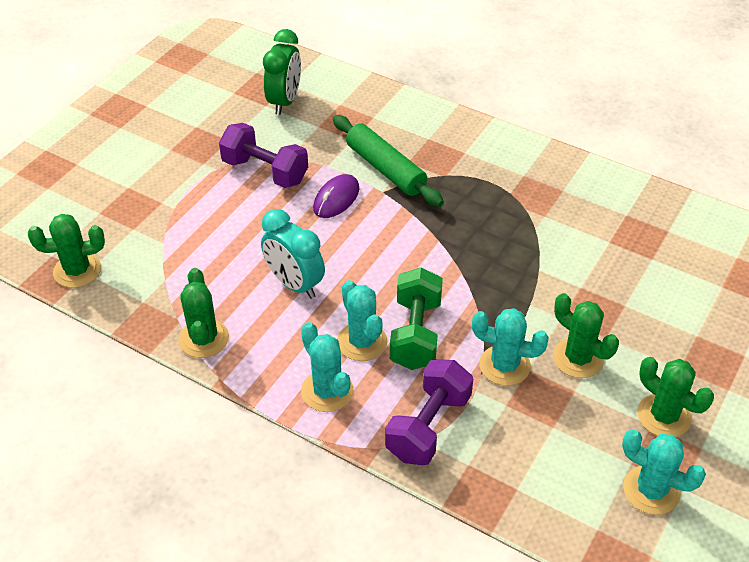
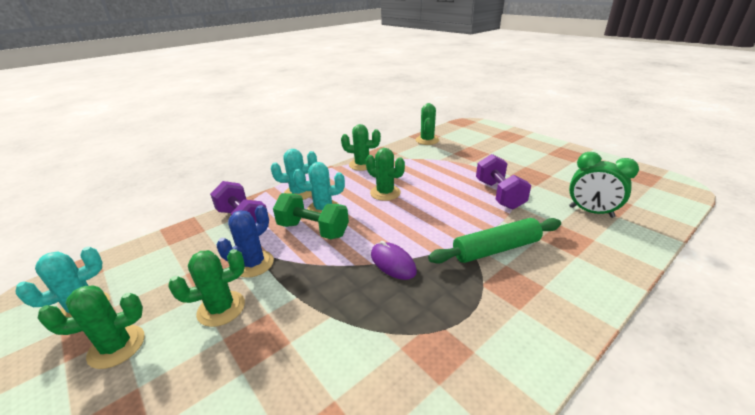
camera: 110 degrees right, 15 degrees down
purple dumbbell [219,123,308,188] -> purple dumbbell turned 60 degrees counterclockwise [476,154,531,210]
turquoise clock [261,209,325,299] -> green cactus [366,148,405,201]
purple mouse [313,174,359,218] -> purple mouse moved to [371,241,417,280]
turquoise cactus [472,308,549,386] -> blue cactus [217,205,274,278]

